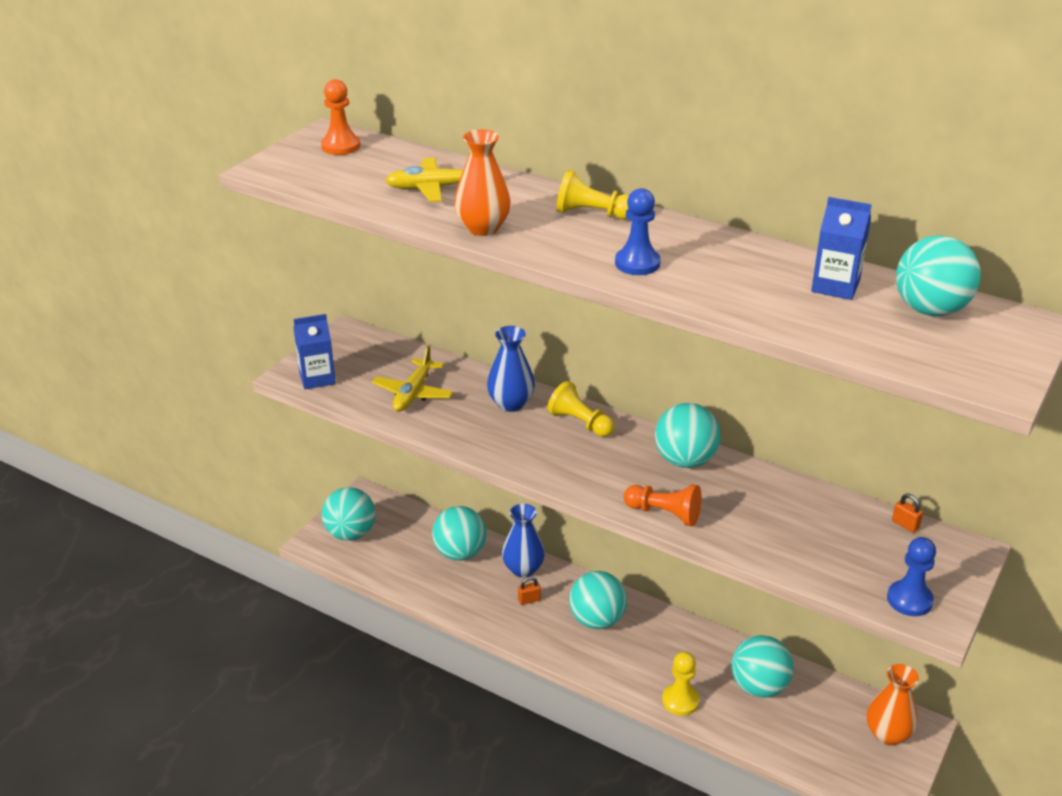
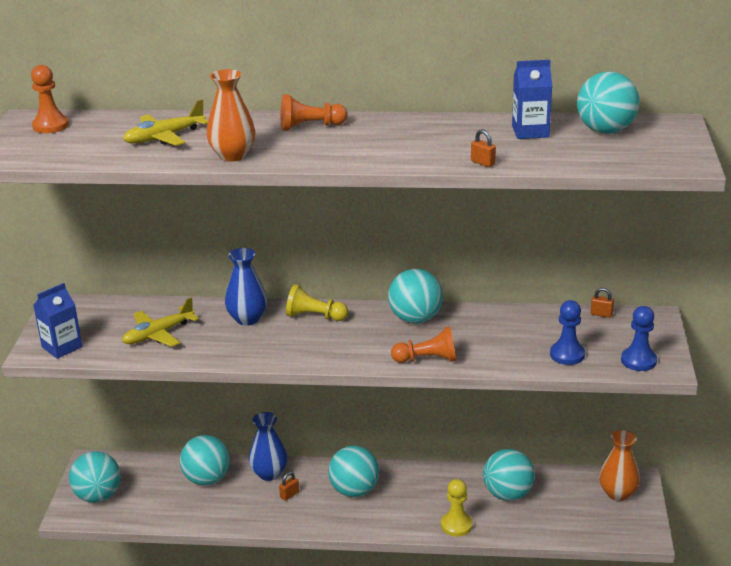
camera: 25 degrees left, 5 degrees down
yellow plane [372,345,454,412] -> yellow plane turned 60 degrees clockwise [122,297,199,347]
yellow pawn [556,170,629,220] -> orange pawn [280,94,348,131]
blue pawn [615,188,661,275] -> blue pawn moved to [550,300,585,365]
none -> orange padlock [471,129,496,167]

